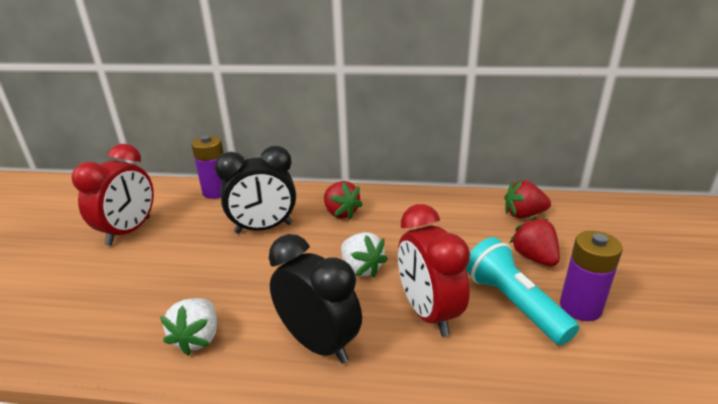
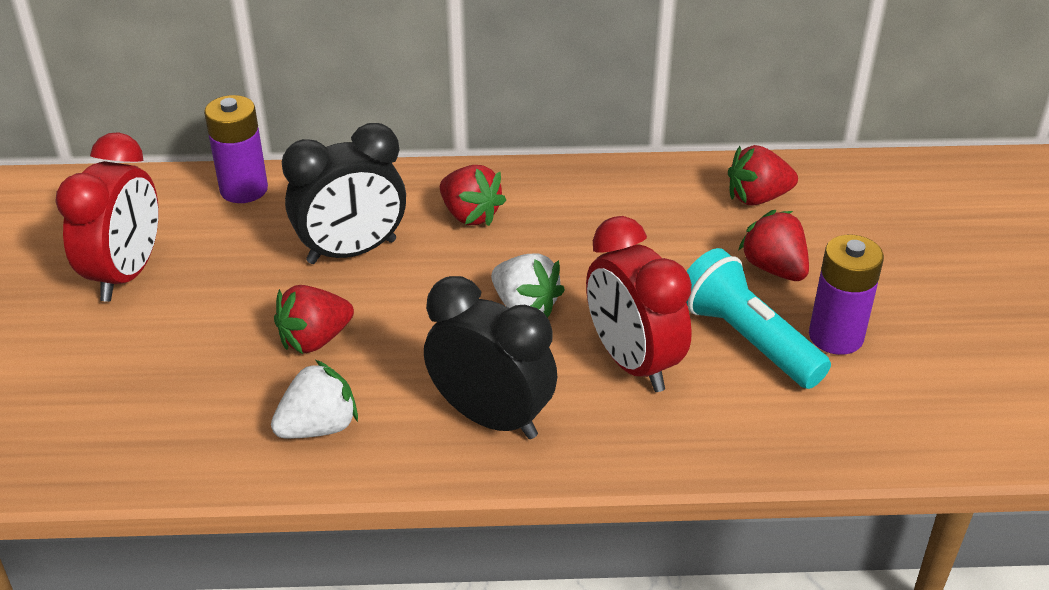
camera: 10 degrees left, 10 degrees up
white strawberry [160,298,217,355] -> white strawberry turned 120 degrees counterclockwise [271,360,358,439]
none -> red strawberry [274,285,354,354]

